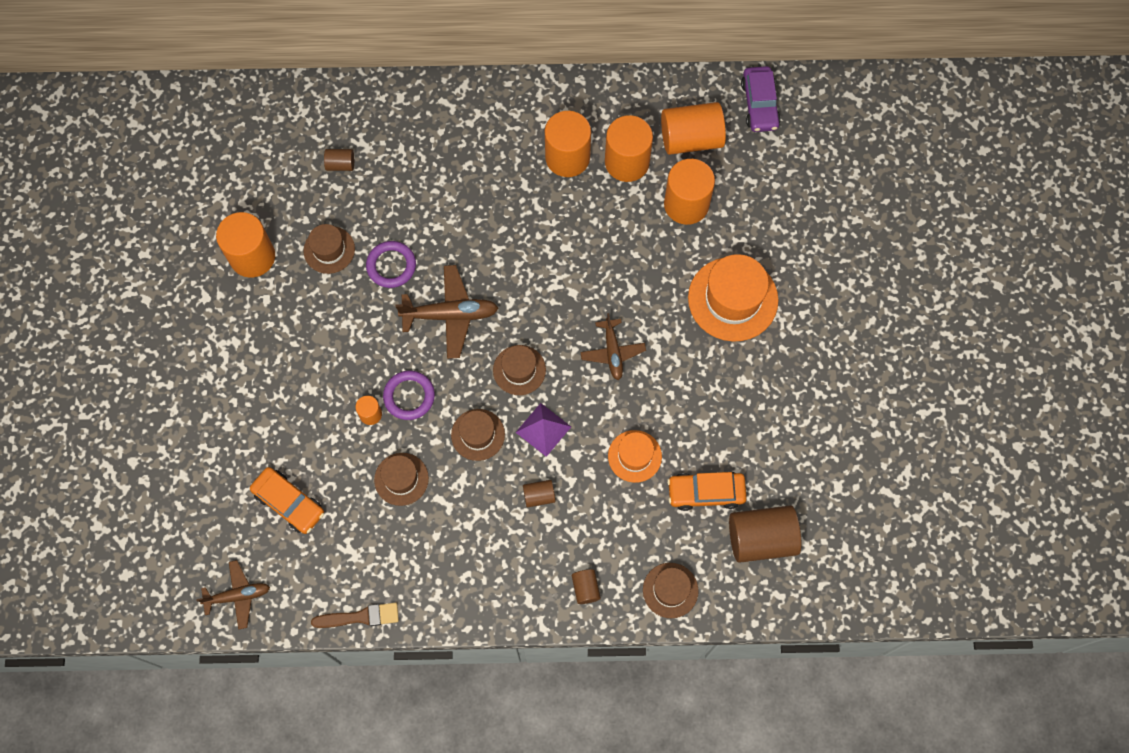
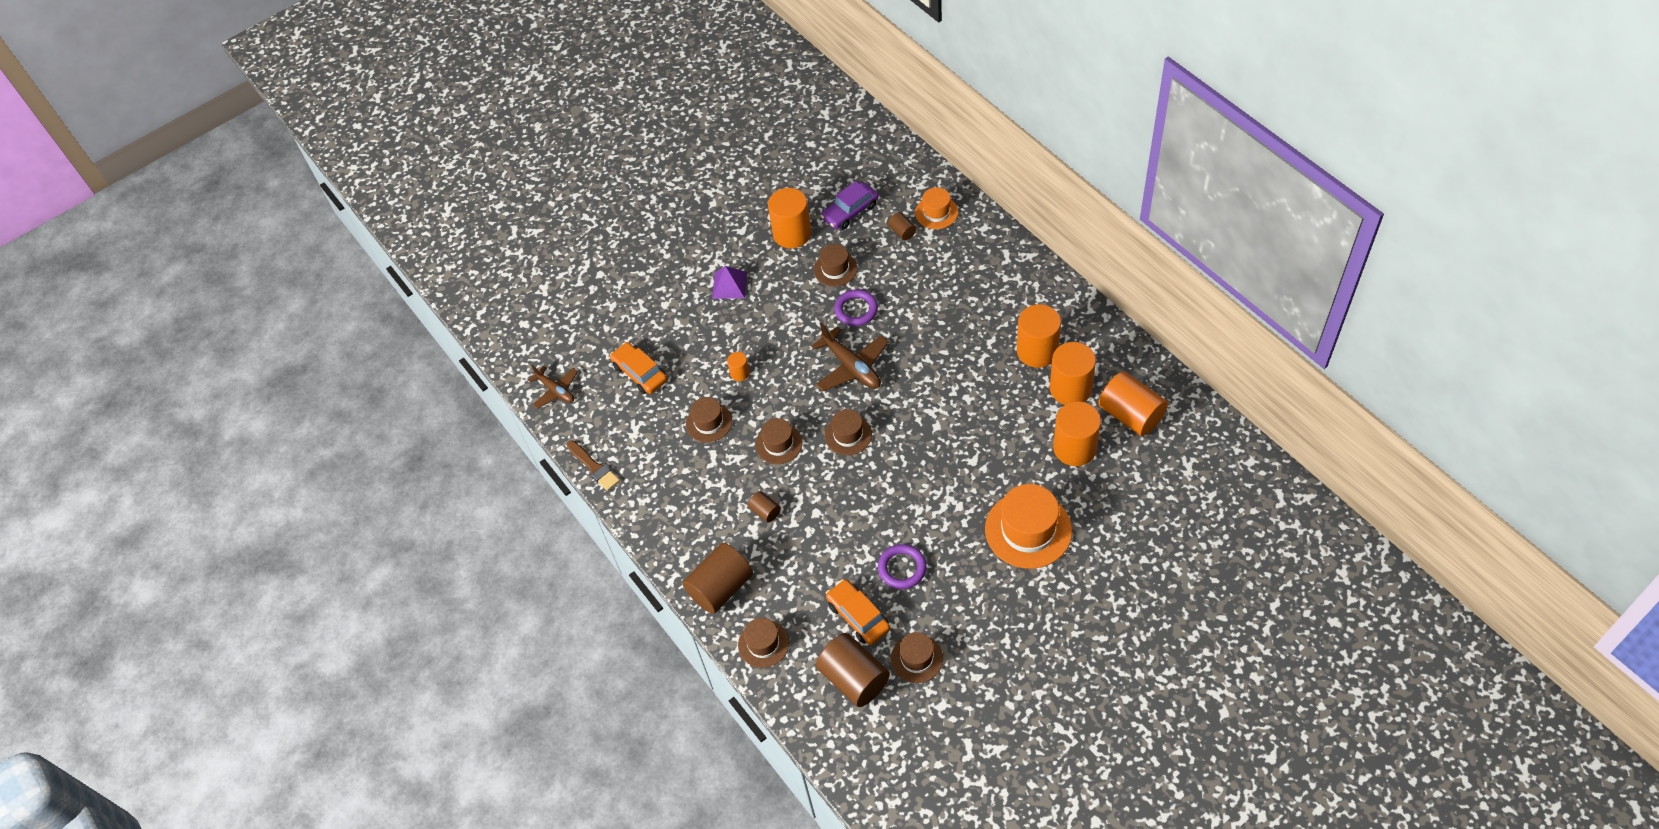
camera: 60 degrees right, 15 degrees down
orange car [250,467,324,534] -> orange car turned 135 degrees clockwise [610,342,667,394]
purple ring [383,371,435,420] -> purple ring moved to [878,544,927,589]
purple pyramid [515,403,571,457] -> purple pyramid moved to [712,266,747,299]
brown cylinder [572,569,601,604] -> brown cylinder [682,543,753,614], size x2.10
brown plane [580,313,646,380] -> none
orange hat [608,430,662,483] -> orange hat moved to [915,187,958,229]
purple car [741,66,781,132] -> purple car moved to [821,181,878,230]
none -> brown hat [891,632,943,683]

